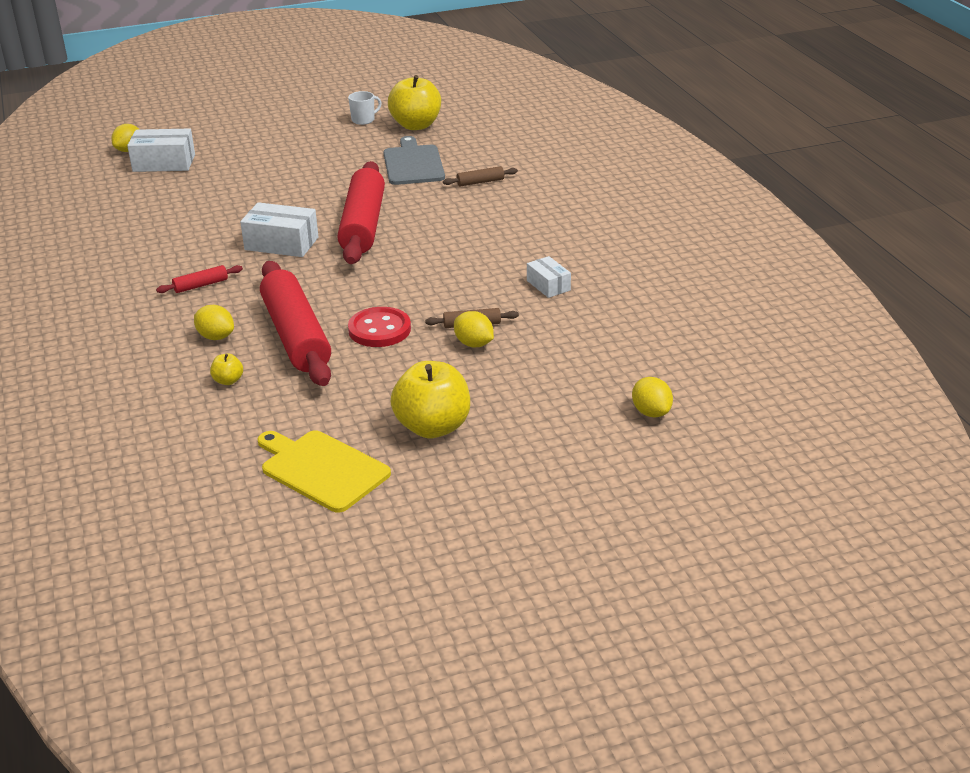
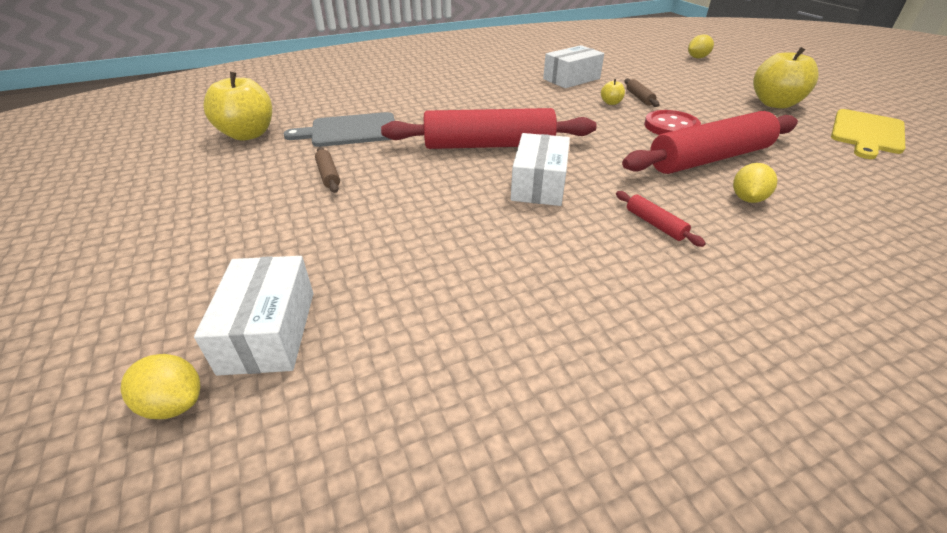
camera: 95 degrees left, 5 degrees up
yellow apple [210,353,243,385] -> yellow apple moved to [601,79,625,105]
white mug [348,91,382,125] -> none
brown rolling pin [443,166,518,186] -> brown rolling pin moved to [315,147,340,193]
yellow lemon [454,311,494,347] -> none
white box [527,256,571,298] -> white box [543,45,604,88], size x1.67

